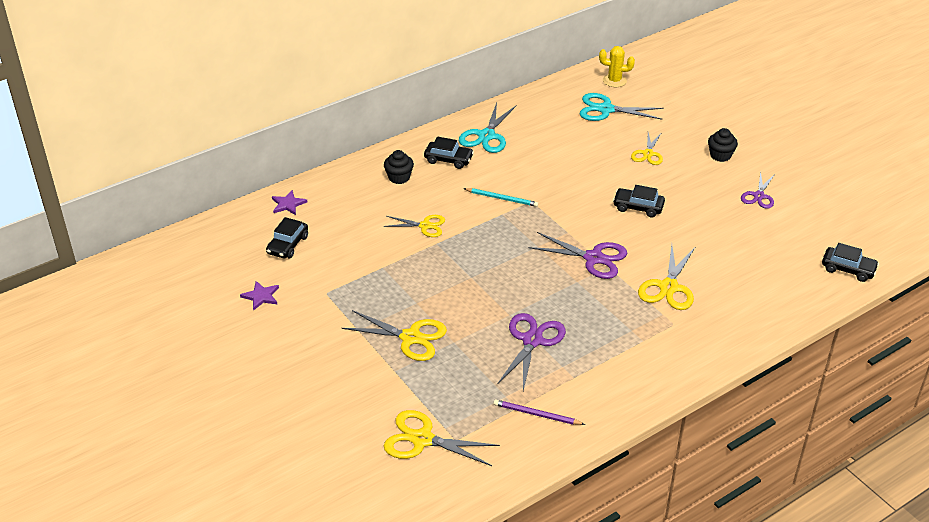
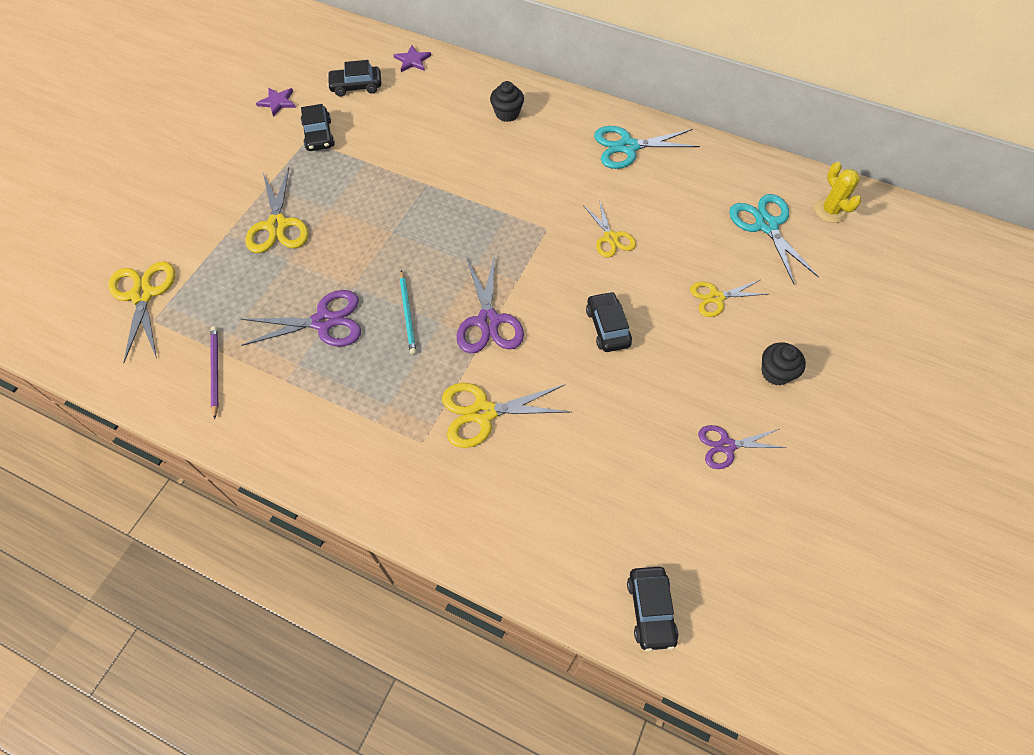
camera: 60 degrees right, 20 degrees up
yellow scissors [383,215,445,237] -> yellow scissors moved to [583,200,636,258]
black car [424,137,474,169] -> black car moved to [301,104,335,151]
turquoise pencil [464,188,538,207] -> turquoise pencil moved to [400,270,416,355]

